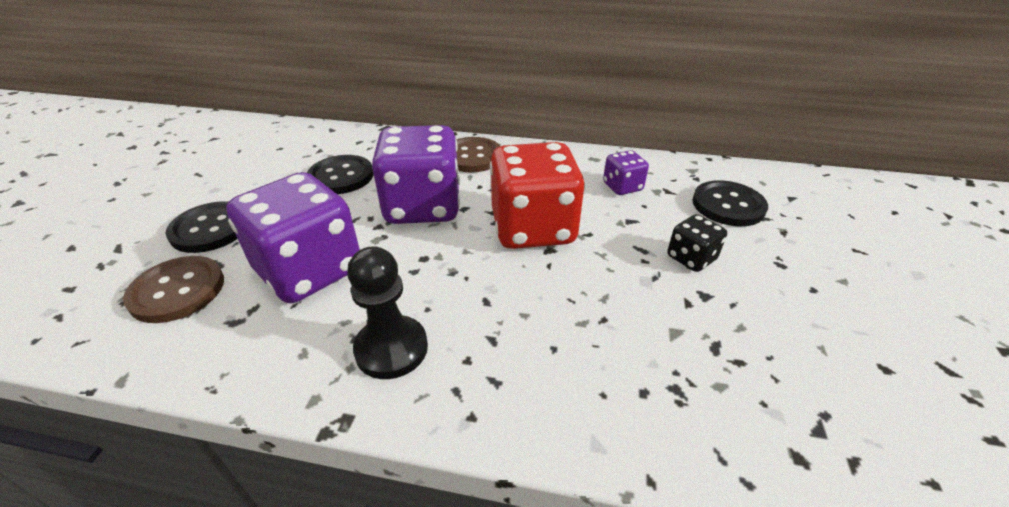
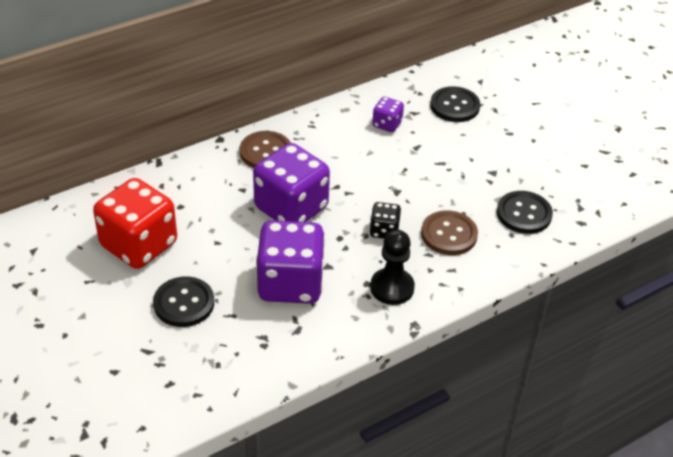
camera: 45 degrees left, 5 degrees up
brown button [123,256,224,323] -> brown button moved to [421,210,478,255]
black button [307,155,373,194] -> black button moved to [497,191,553,234]
red dice [490,142,585,249] -> red dice moved to [93,178,177,269]
black dice [667,214,727,272] -> black dice moved to [370,202,401,239]

